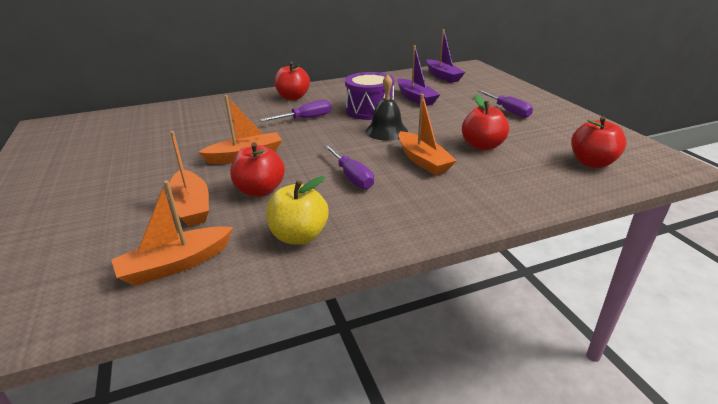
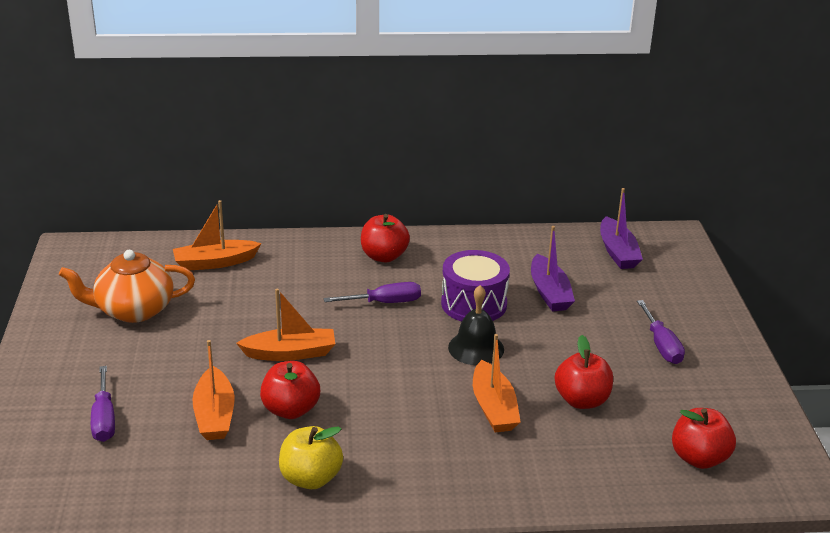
camera: 15 degrees right, 0 degrees up
orange boat [111,181,233,286] -> orange boat moved to [173,200,262,270]
purple screwdriver [324,145,374,189] -> purple screwdriver moved to [91,366,115,442]
none -> orange teapot [59,250,195,323]

